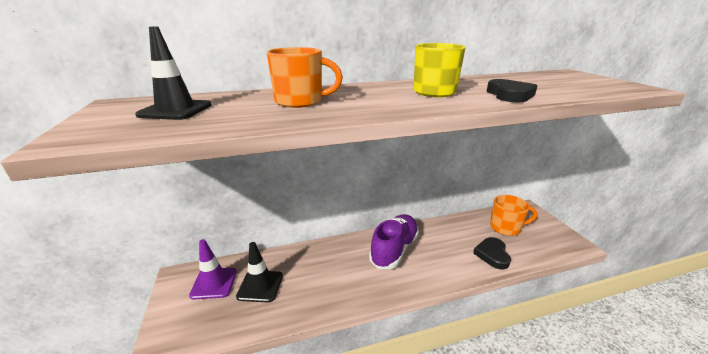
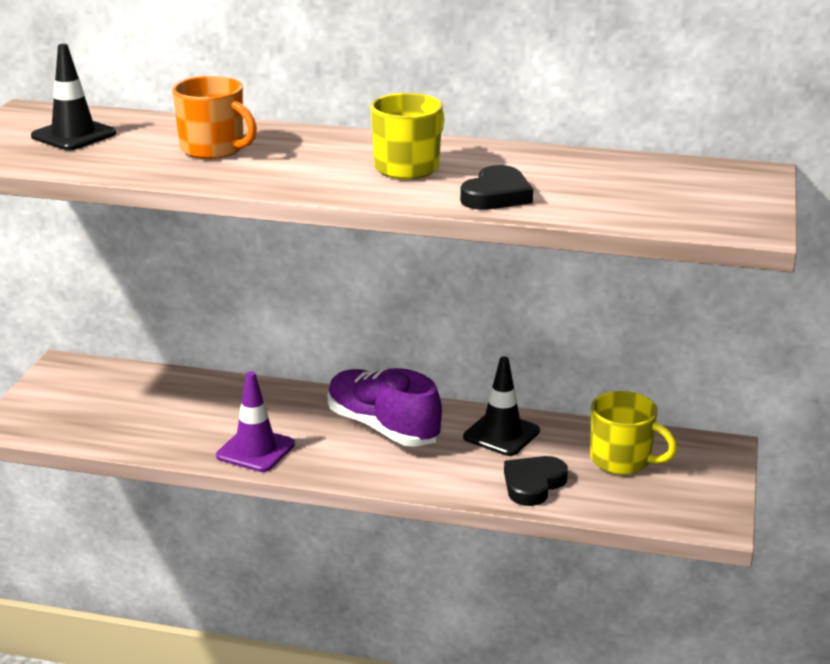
camera: 30 degrees right, 0 degrees up
purple traffic cone [189,239,237,299] -> purple traffic cone moved to [216,371,295,472]
black traffic cone [236,242,283,303] -> black traffic cone moved to [463,357,540,456]
purple shoe [369,214,419,269] -> purple shoe turned 105 degrees counterclockwise [327,368,442,447]
orange mug [490,195,537,236] -> yellow mug [590,391,677,475]

